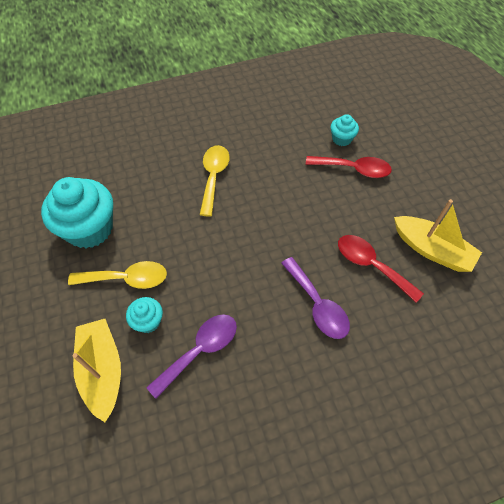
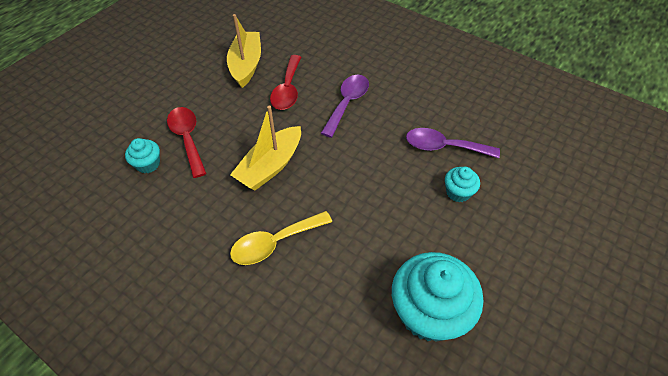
camera: 125 degrees left, 5 degrees down
yellow spoon [68,261,167,289] -> none
yellow boat [73,319,121,422] -> yellow boat moved to [230,105,301,190]

